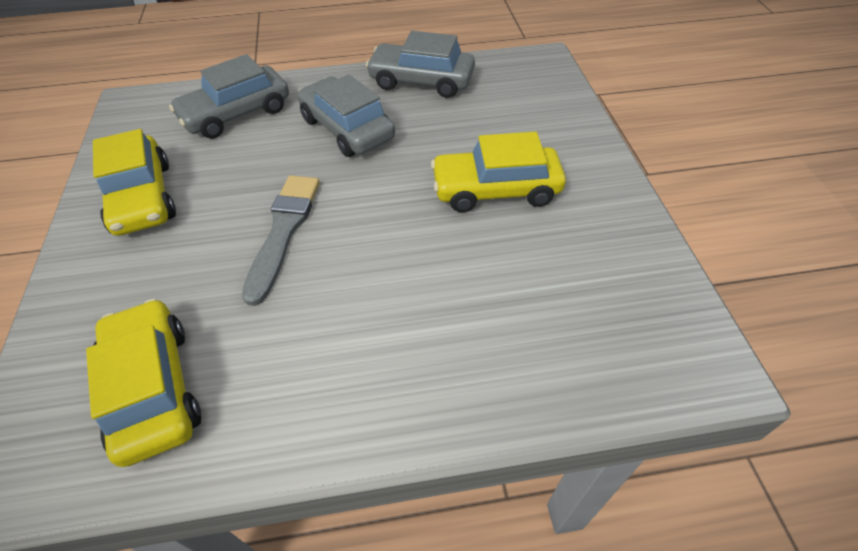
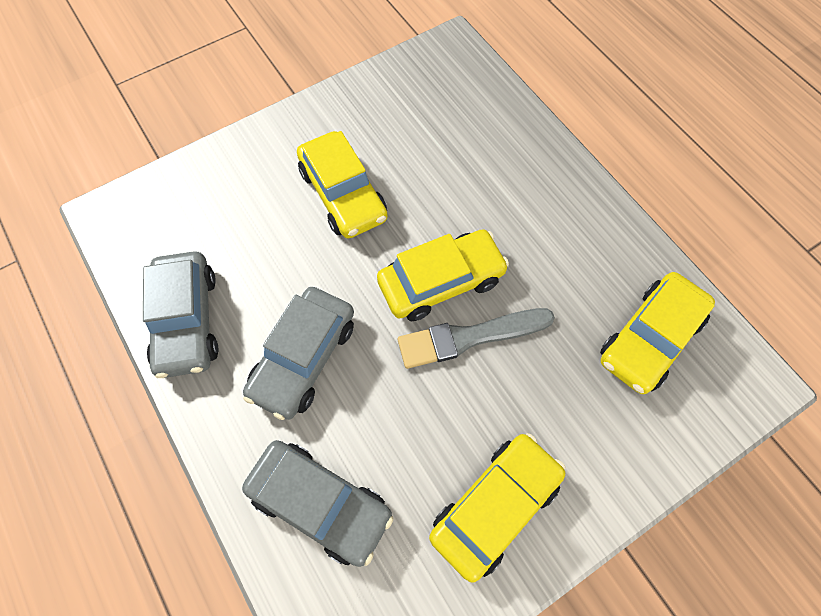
camera: 115 degrees left, 15 degrees up
none -> yellow car [377,229,509,321]

